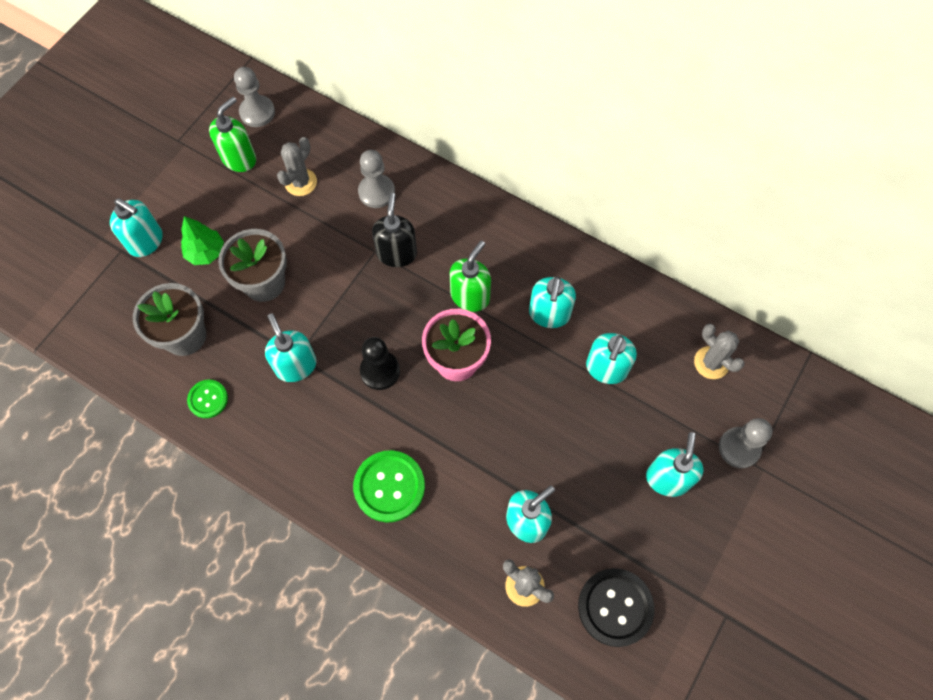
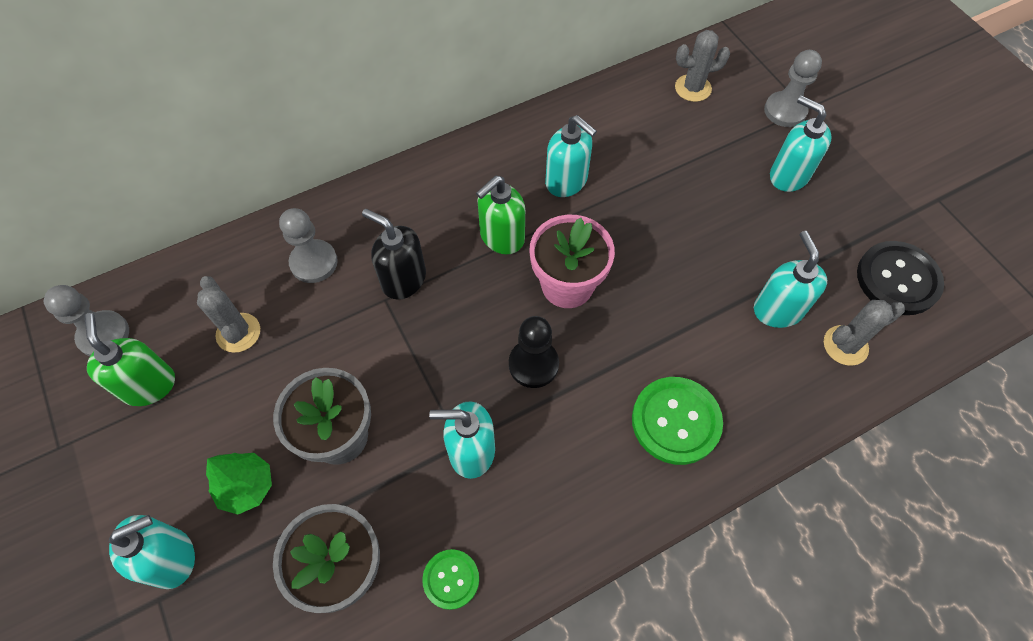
camera: 60 degrees left, 5 degrees down
green soap dispenser [450,240,491,312] -> green soap dispenser turned 105 degrees counterclockwise [476,176,525,254]
turquoise soap dispenser [586,333,637,384] -> none

